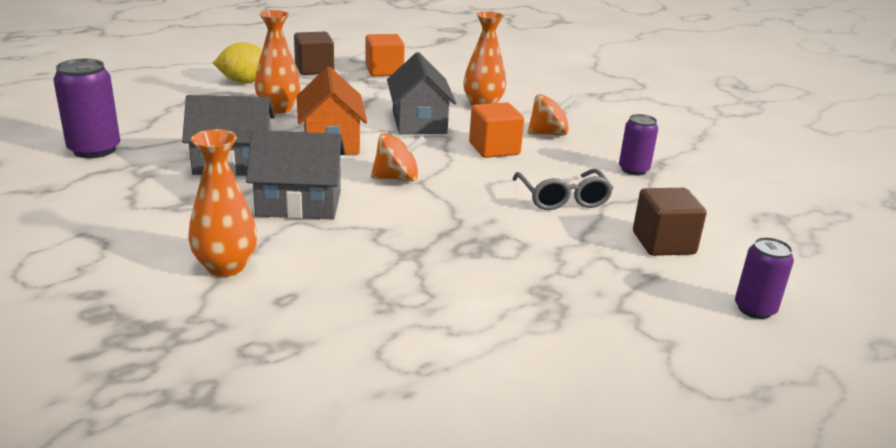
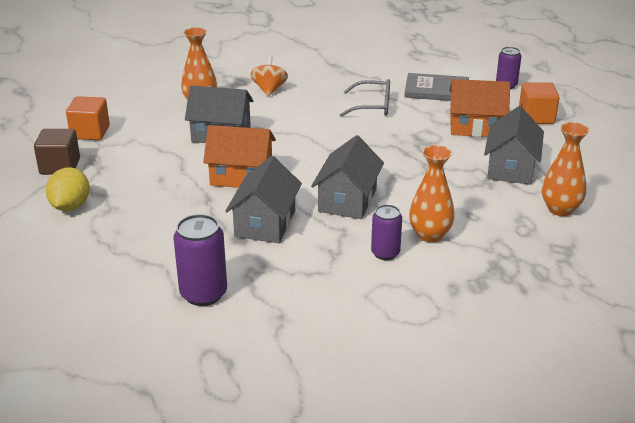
camera: 70 degrees left, 5 degrees up
orange vase [255,10,301,113] -> orange vase moved to [542,122,589,216]
orange spinning top [371,133,426,181] -> none
orange cube [469,102,524,158] -> orange cube moved to [519,82,560,124]
purple can [619,114,658,175] -> purple can moved to [371,205,402,260]
brown cube [633,188,707,256] -> grey book [404,73,469,101]
none -> orange house [449,79,510,137]
none -> grey house [484,106,544,185]

